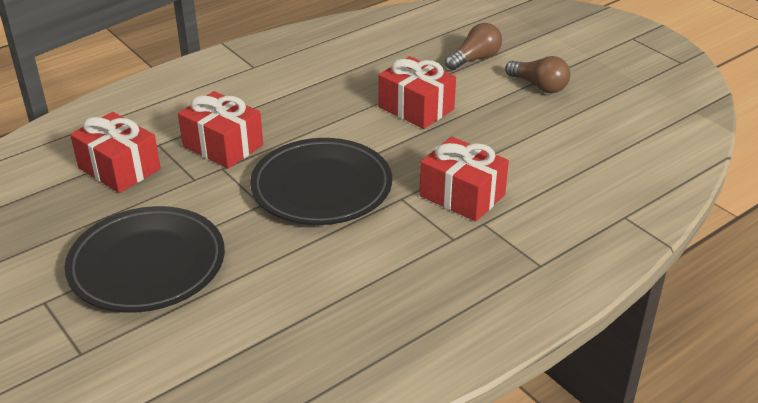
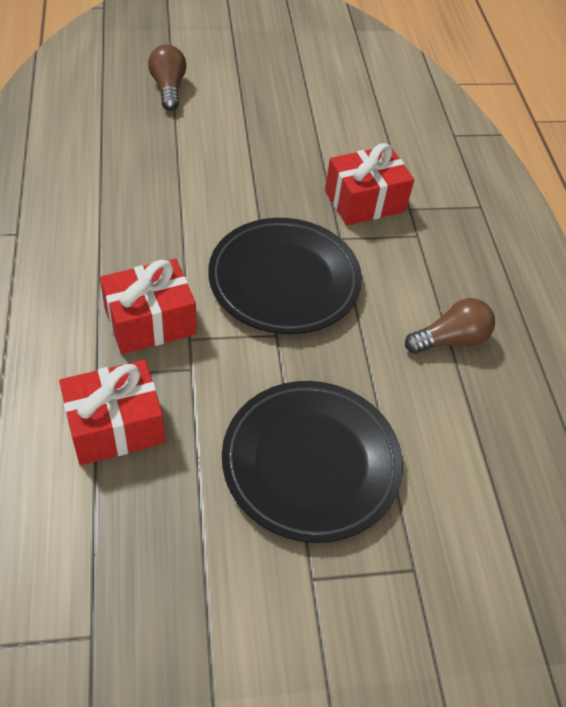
camera: 65 degrees left, 15 degrees up
red gift [378,56,456,129] -> none
brown light bulb [505,56,570,93] -> brown light bulb moved to [405,298,495,354]

